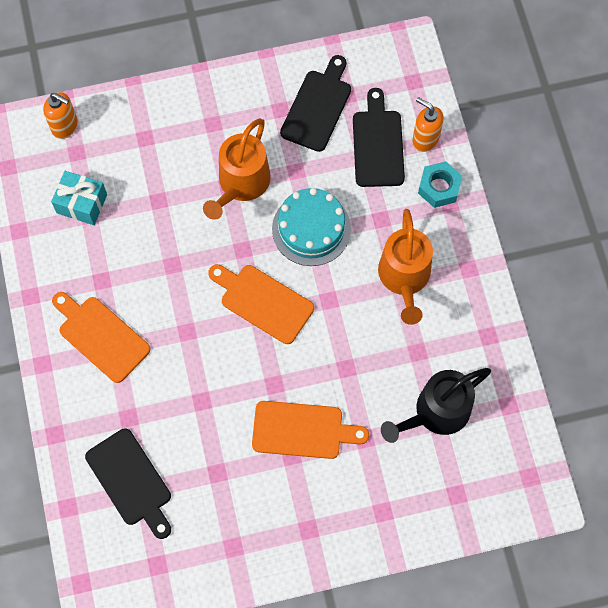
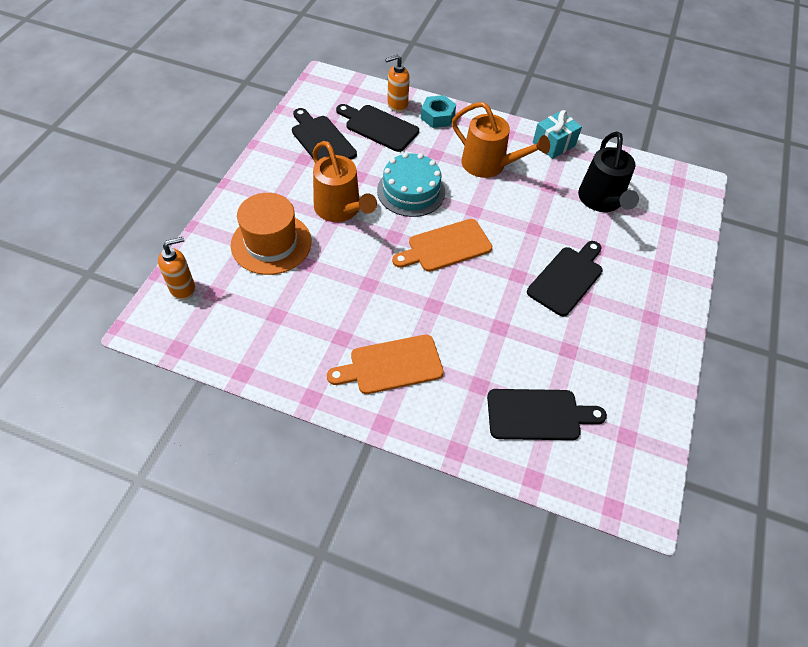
camera: 60 degrees left, 15 degrees down
turquoise gift [51,171,107,225] -> turquoise gift moved to [533,110,582,159]
orange cutting board [252,401,369,459] -> black cutting board [527,241,603,316]
none -> orange hat [231,193,312,275]

